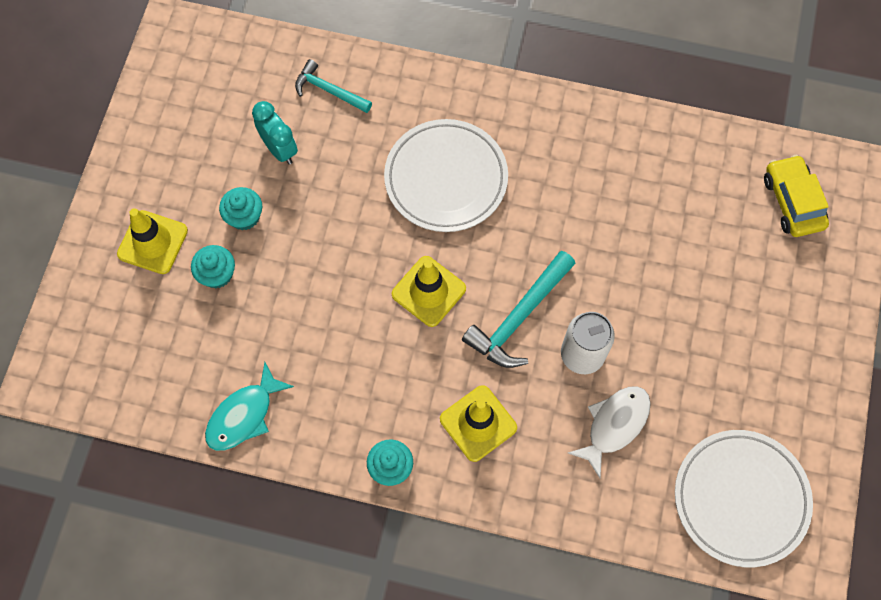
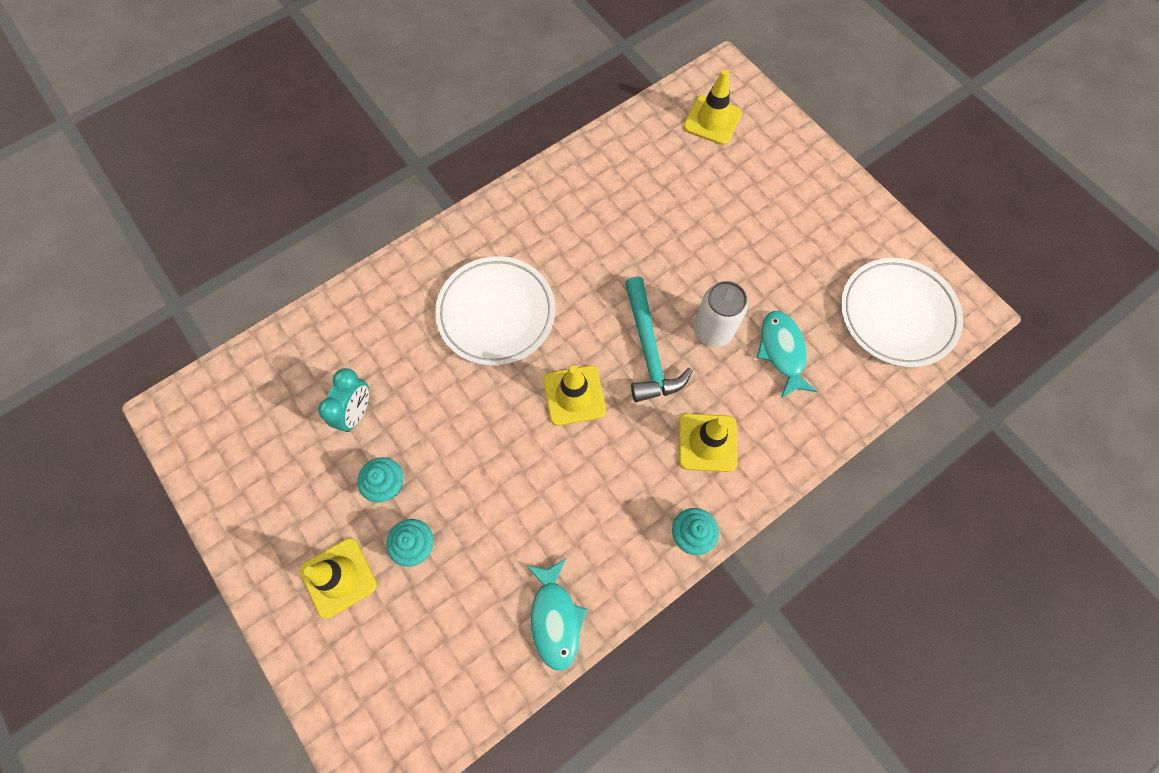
camera: 50 degrees left, 0 degrees up
turquoise clock [252,101,298,165] -> turquoise clock turned 105 degrees clockwise [318,368,369,432]
turquoise hammer [295,59,372,113] -> none
white fish [568,386,651,478] -> turquoise fish [757,311,818,398]
yellow car [764,155,829,237] -> yellow traffic cone [683,69,742,145]

